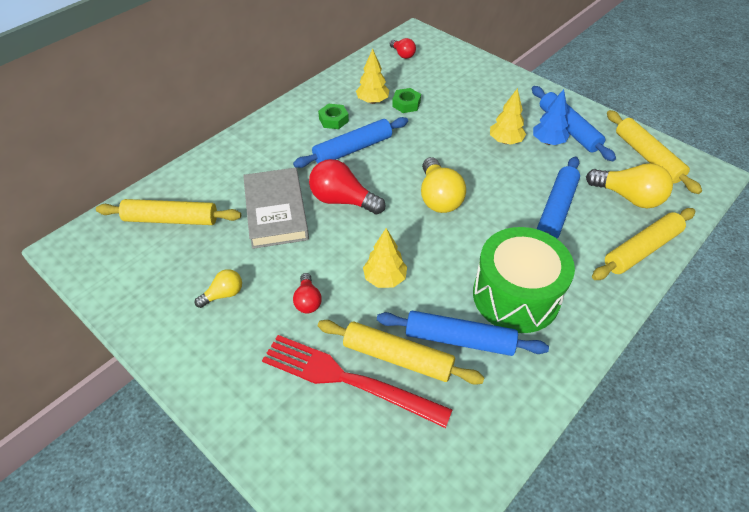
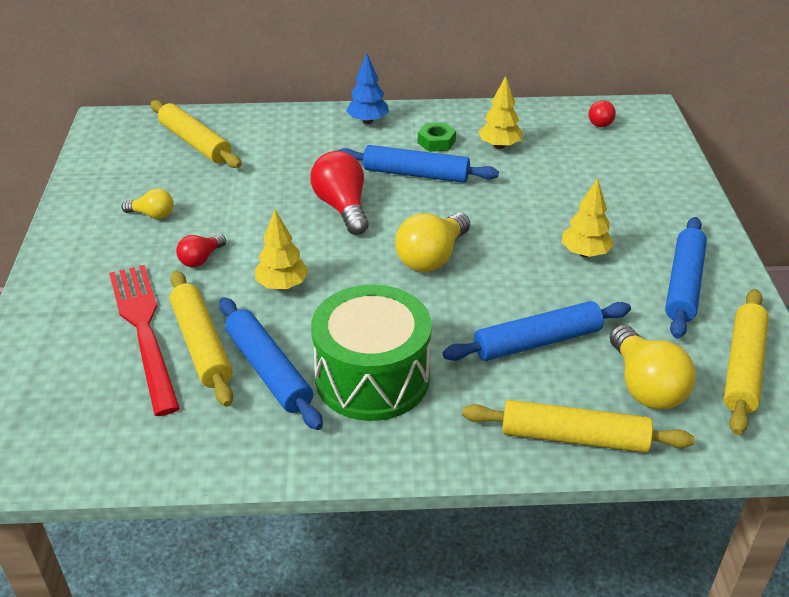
camera: 45 degrees right, 10 degrees down
grey book [243,168,309,249] -> none
green nut [392,88,421,113] -> none
blue tree [533,89,570,145] -> blue tree moved to [346,53,389,124]

